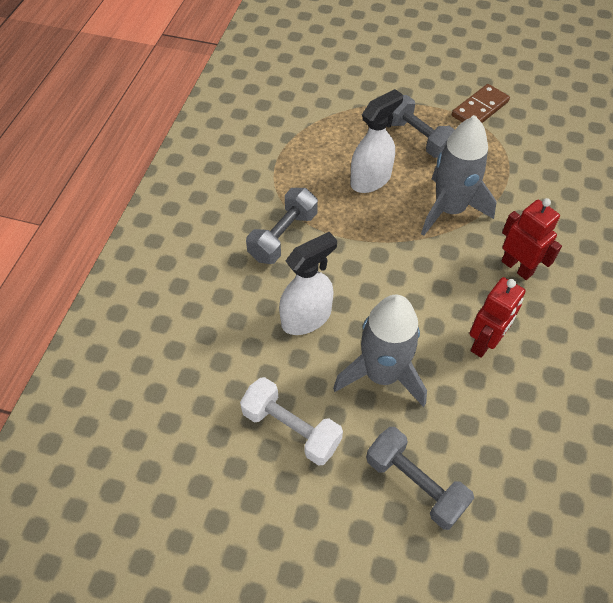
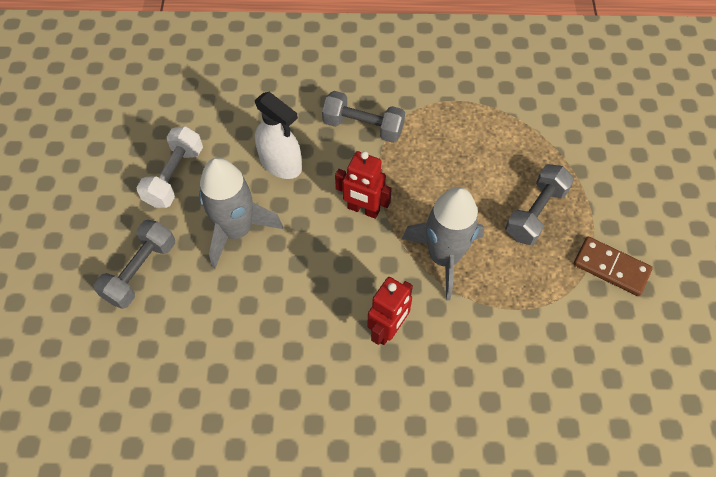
camera: 75 degrees right, 5 degrees up
white spray bottle [350,89,403,193] -> none
red robot [469,277,525,358] -> red robot moved to [335,151,392,219]

